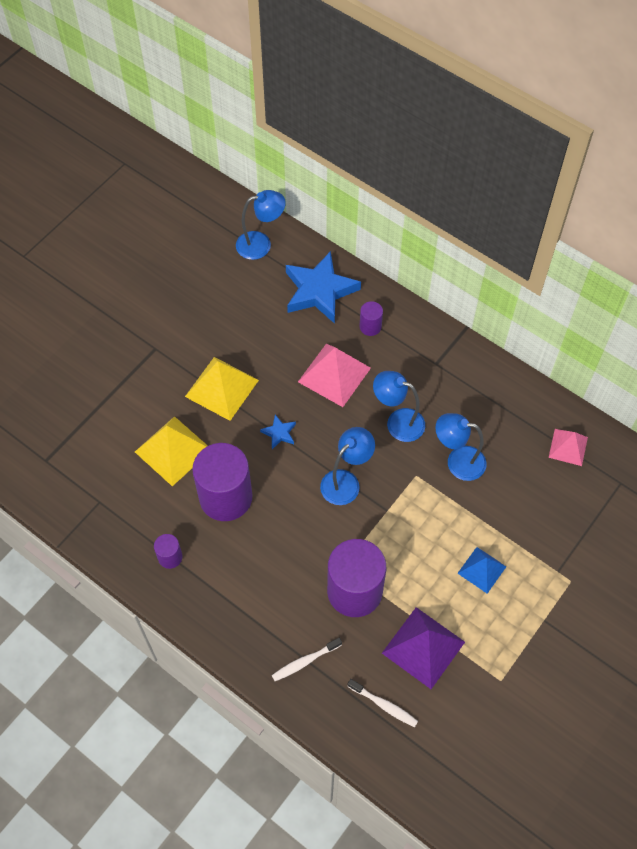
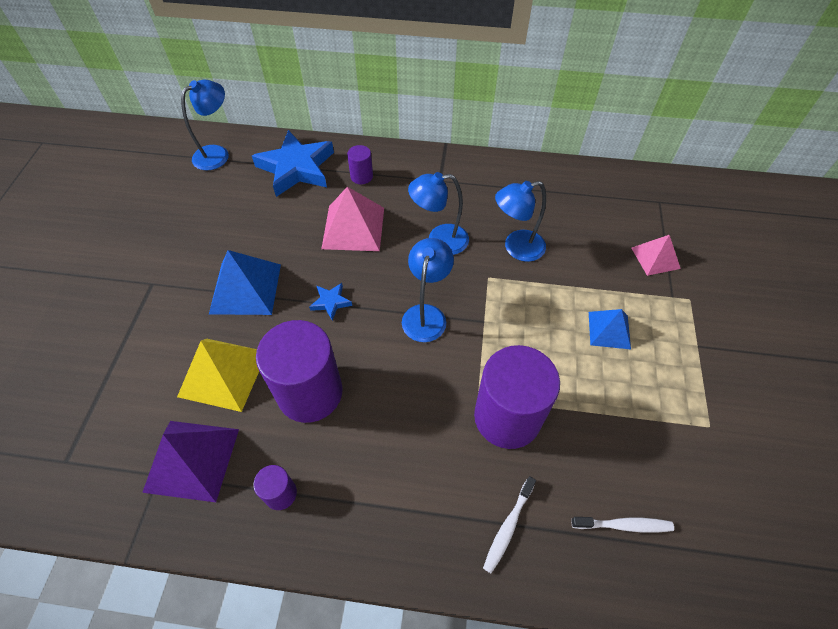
camera: 30 degrees left, 5 degrees down
yellow pyramid [185,357,259,421] -> blue pyramid [209,250,281,315]
purple pyramid [382,607,465,689] -> purple pyramid moved to [142,421,239,502]
pink pyramid [548,429,588,466] -> pink pyramid moved to [631,235,681,276]

